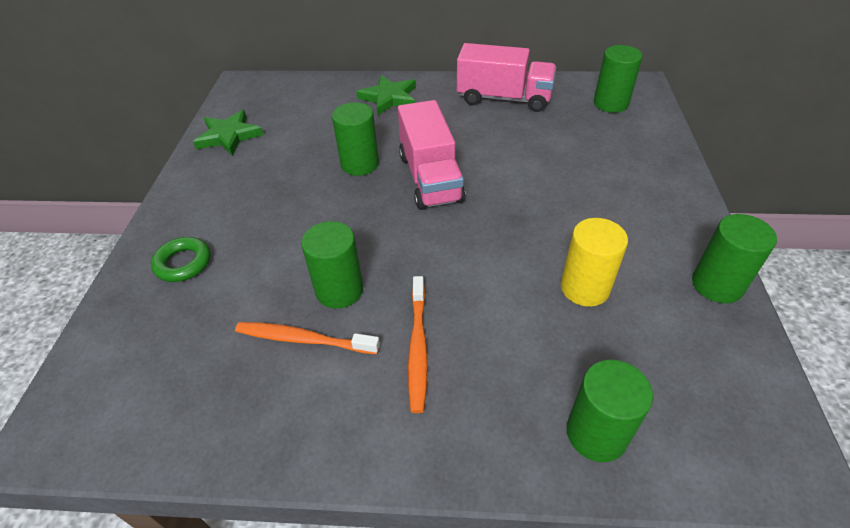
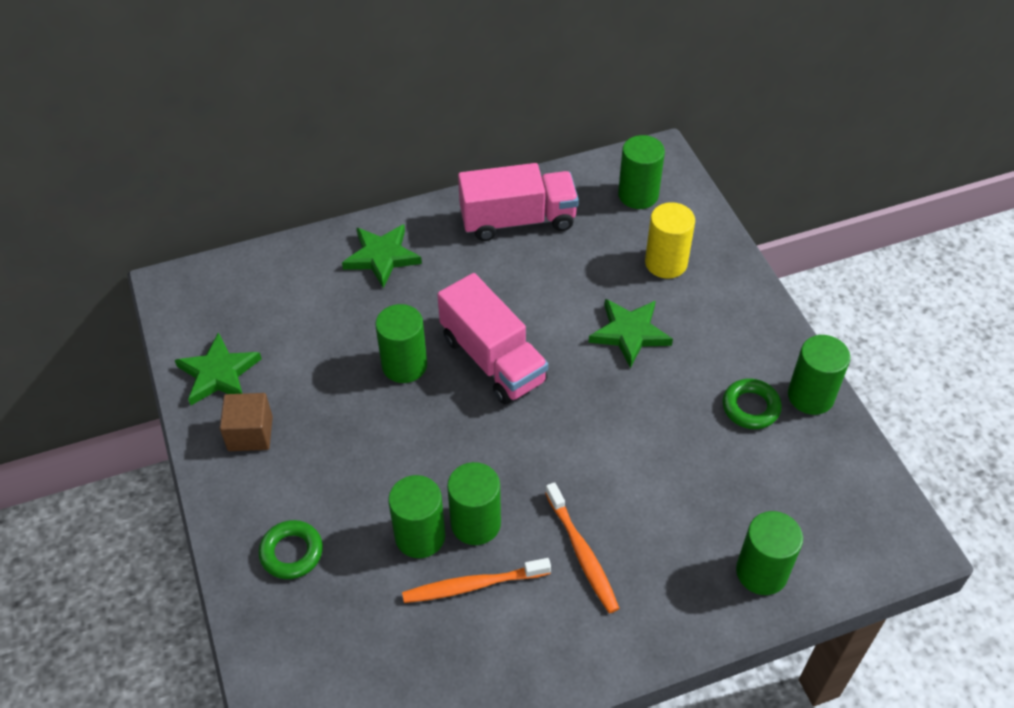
camera: 25 degrees left, 5 degrees up
yellow cylinder [561,218,628,307] -> yellow cylinder moved to [645,202,695,279]
none -> brown cube [220,393,273,451]
none -> green cylinder [388,475,445,558]
none -> green star [589,299,673,368]
none -> green ring [722,379,782,429]

